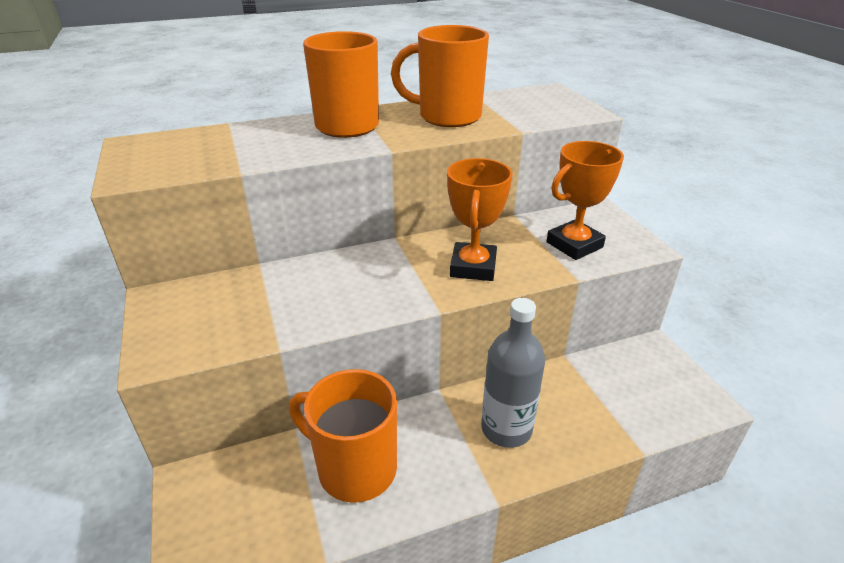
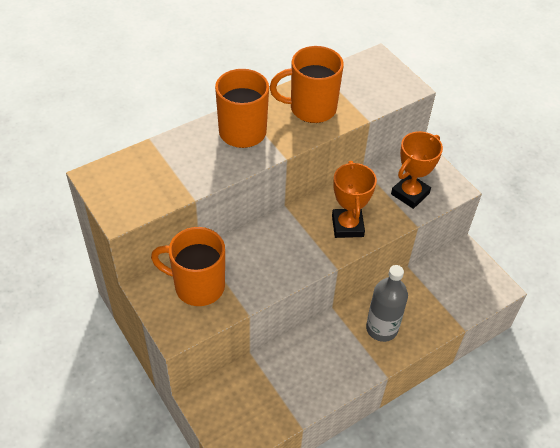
camera: 15 degrees left, 15 degrees up
orange mug [289,369,397,503] -> orange mug moved to [151,227,225,306]

